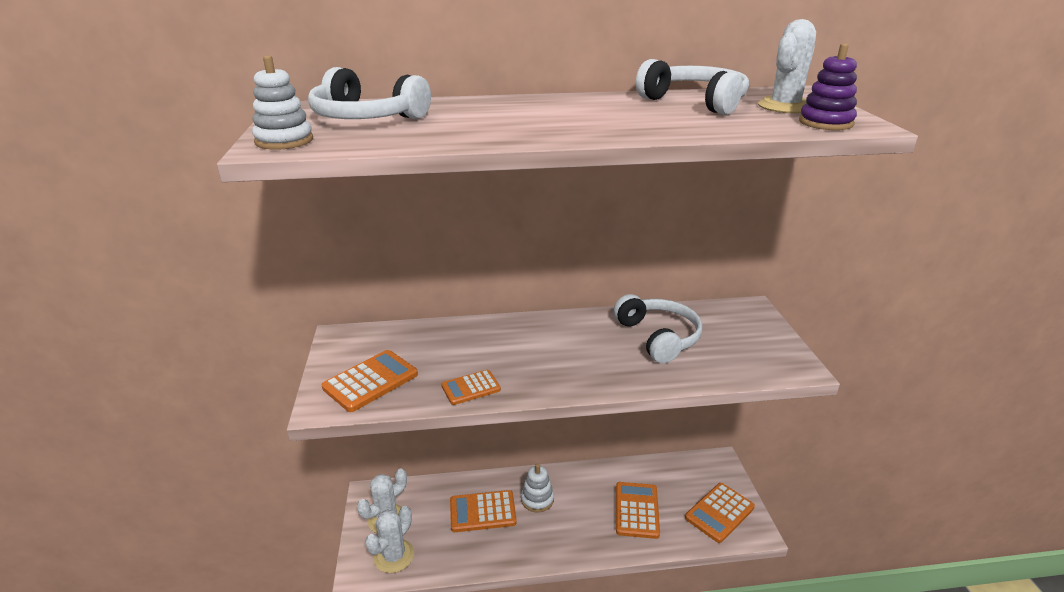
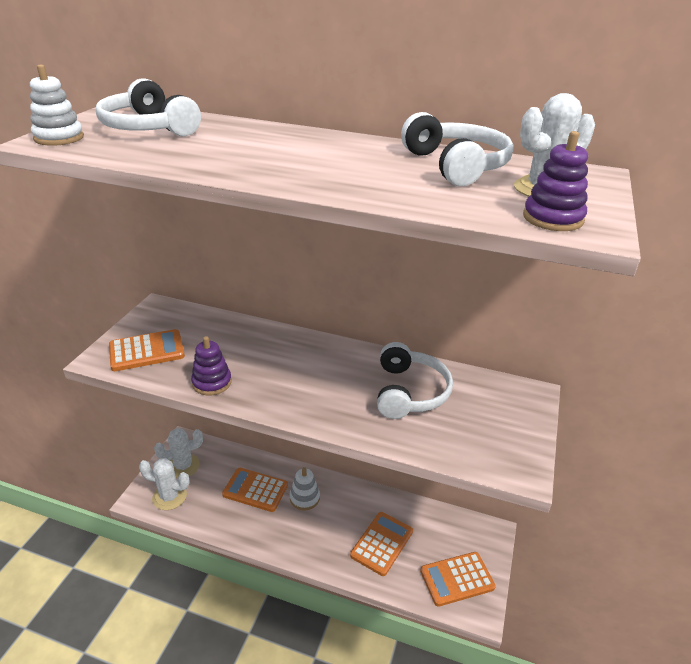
camera: 25 degrees right, 5 degrees up
white cactus [365,506,414,573] -> white cactus turned 45 degrees clockwise [139,458,190,510]
orange calculator [441,370,501,405] -> purple stacking toy [191,336,232,396]

